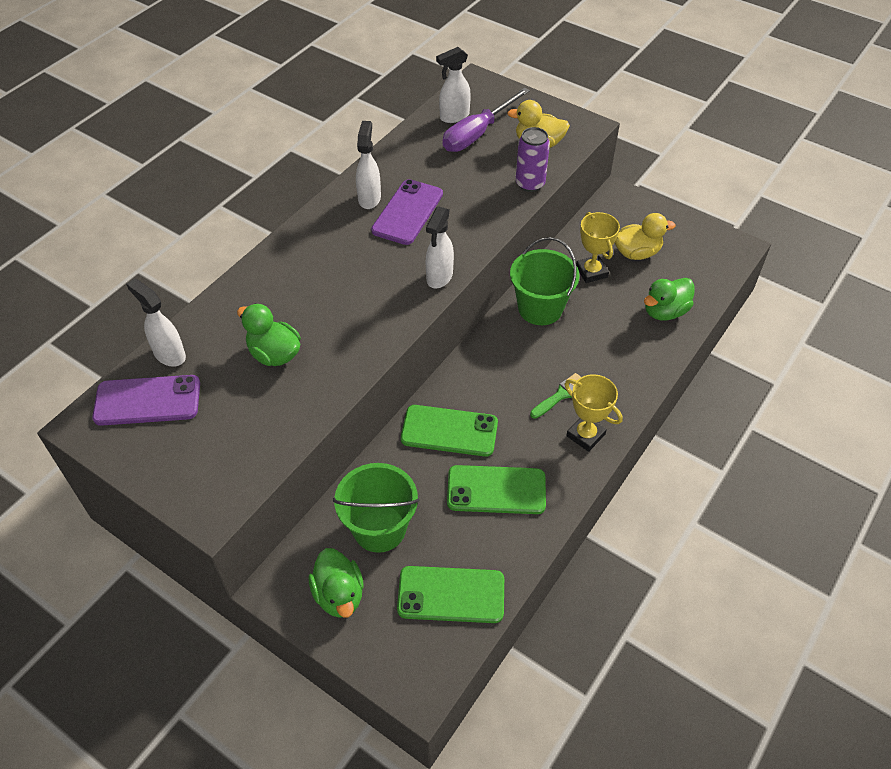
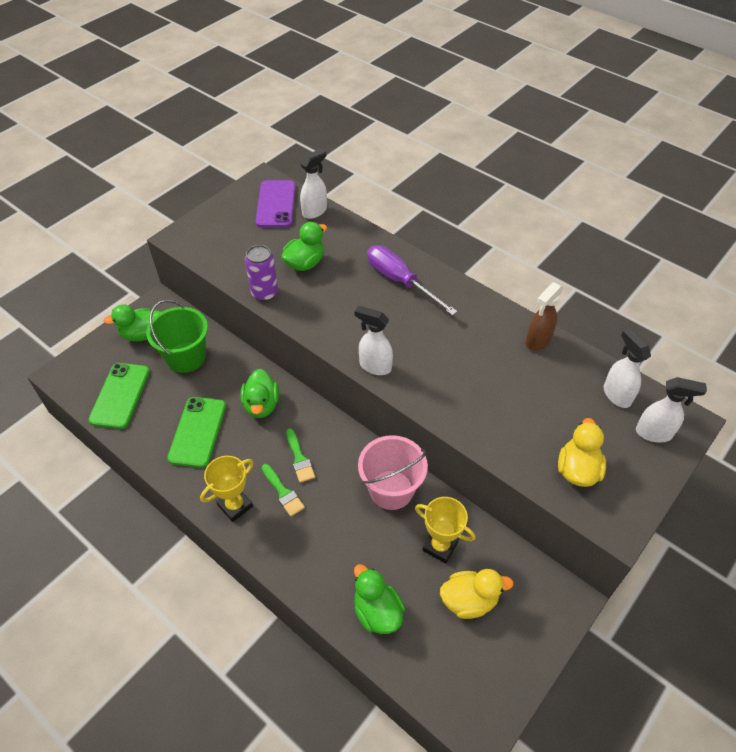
camera: 95 degrees right, 0 degrees up
white spray bottle [356,121,381,209] -> white spray bottle moved to [636,377,707,443]
purple phone [371,179,443,245] -> none
green phone [401,405,498,457] -> green duck [240,369,279,418]
purple screwdriver [443,88,530,152] -> purple screwdriver moved to [367,245,458,316]
green bucket [510,237,579,325] -> pink bucket [358,435,428,510]
purple can [516,127,550,192] -> purple can moved to [245,245,278,301]
yellow trophy [576,212,620,283] -> yellow trophy turned 45 degrees clockwise [415,497,475,563]
yellow duck [615,213,676,260] -> yellow duck turned 90 degrees counterclockwise [440,569,514,619]
none -> green brush [286,428,315,483]
none -> brown spray bottle [525,282,564,351]

